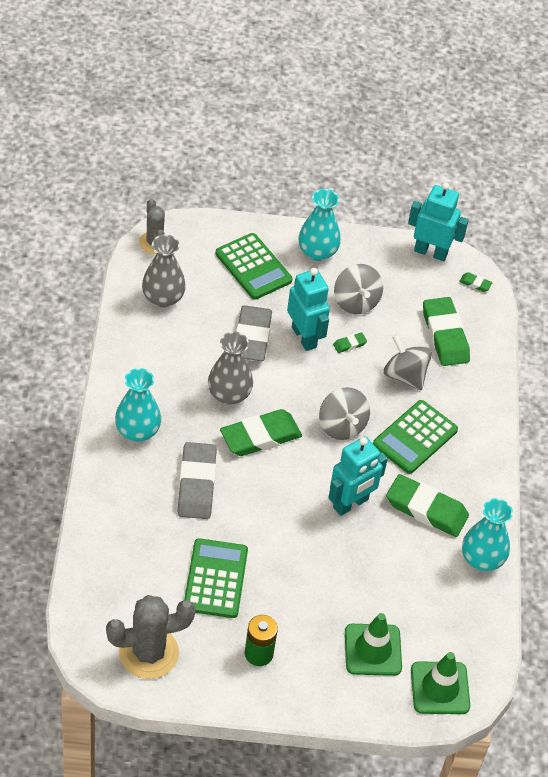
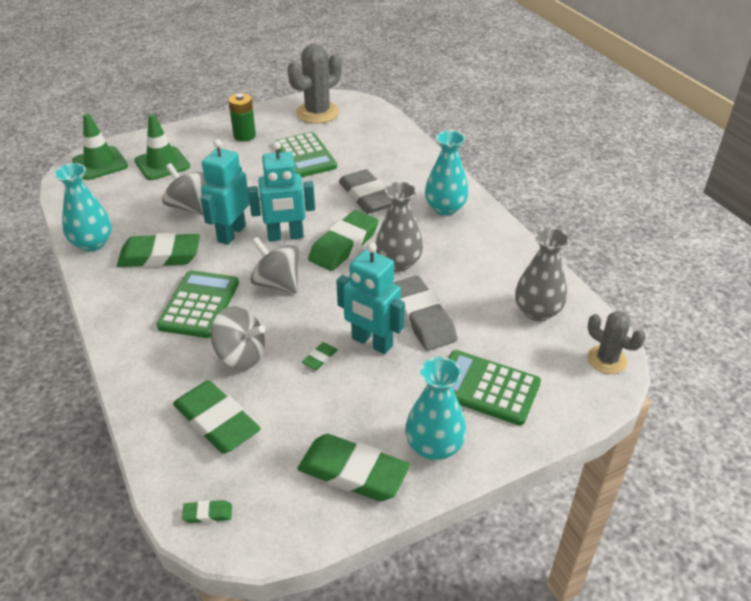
camera: 155 degrees right, 10 degrees down
grey spinning top [334,264,383,314] -> grey spinning top moved to [162,163,207,215]
turquoise robot [408,182,469,261] -> turquoise robot moved to [248,141,315,241]
none -> green eraser [297,434,410,501]

